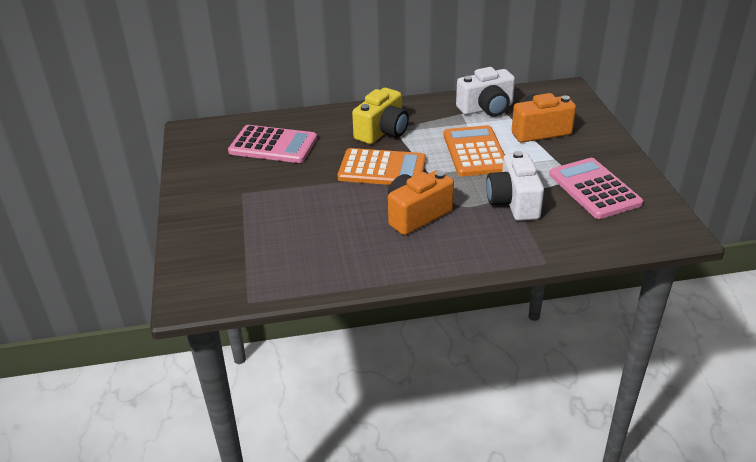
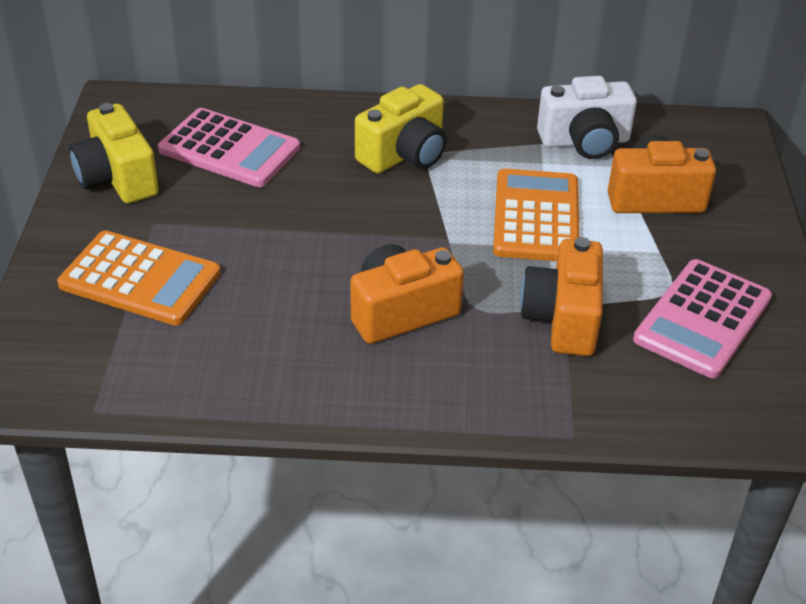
camera: 10 degrees right, 5 degrees up
orange calculator [337,148,426,185] -> orange calculator moved to [57,230,221,326]
white camera [486,151,544,221] -> orange camera [520,237,603,356]
pink calculator [549,158,643,219] -> pink calculator turned 135 degrees counterclockwise [633,259,772,378]
none -> yellow camera [69,103,159,203]

